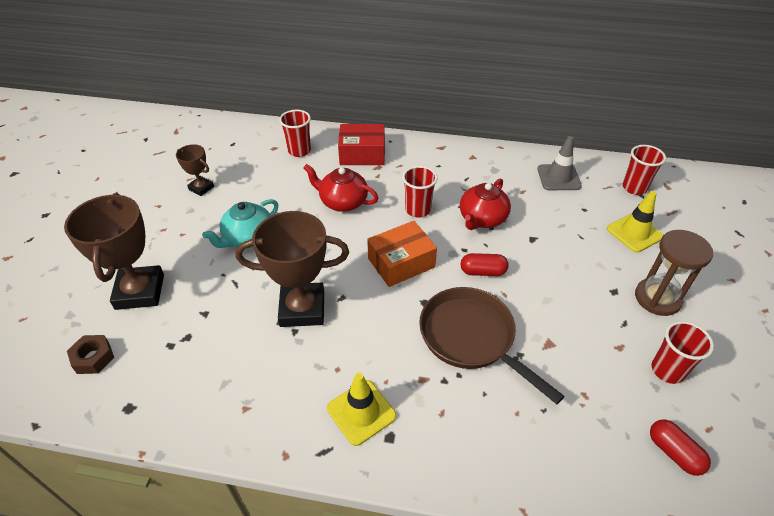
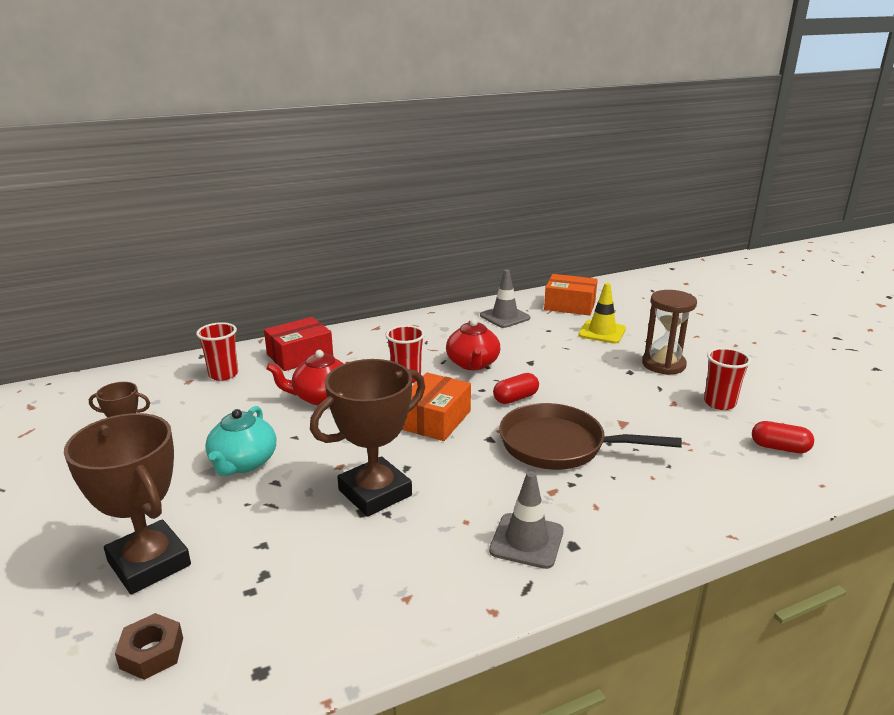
camera: 35 degrees left, 20 degrees down
yellow traffic cone [327,373,396,446] -> grey traffic cone [489,471,563,569]
red cup [622,145,666,195] -> orange box [544,274,598,316]

